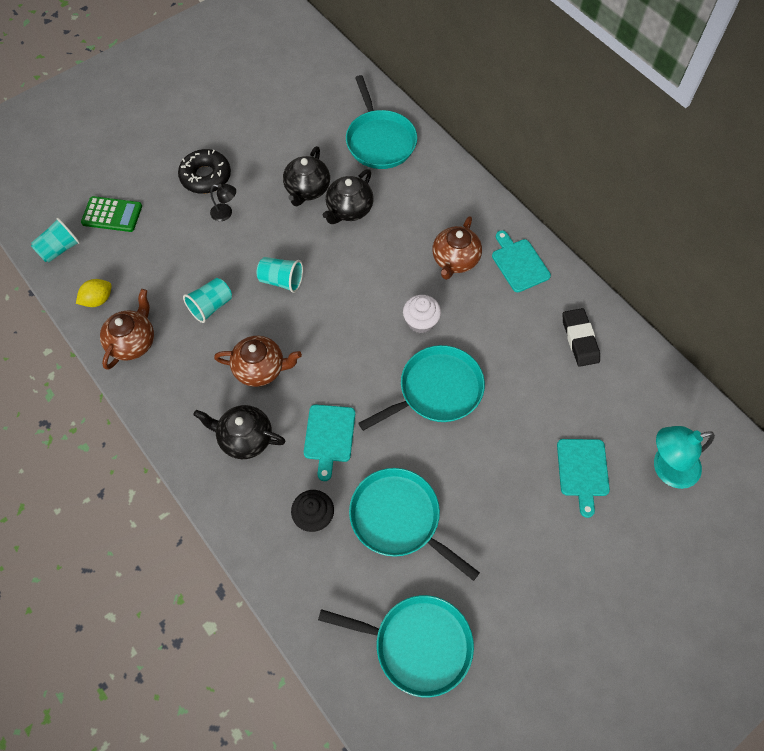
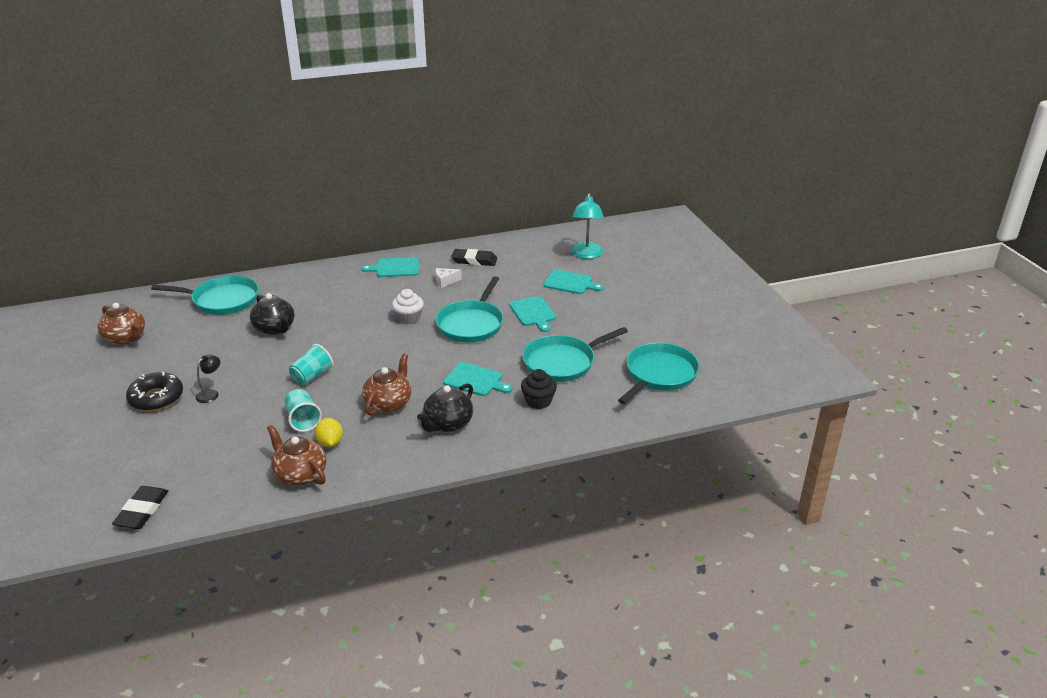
camera: 70 degrees left, 30 degrees down
turquoise cup [31,217,80,262] -> black eraser [112,486,168,529]
yellow lemon [76,279,112,307] -> yellow lemon moved to [315,418,343,447]
green calculator [81,196,142,232] -> none
black teapot [283,146,330,207] -> none
turquoise pan [358,345,485,431] -> turquoise pan turned 150 degrees counterclockwise [436,277,504,342]
brown teapot [432,216,482,280] -> brown teapot moved to [98,303,145,345]
none -> white cheese [435,268,462,288]
none -> turquoise cutting board [509,296,556,332]

